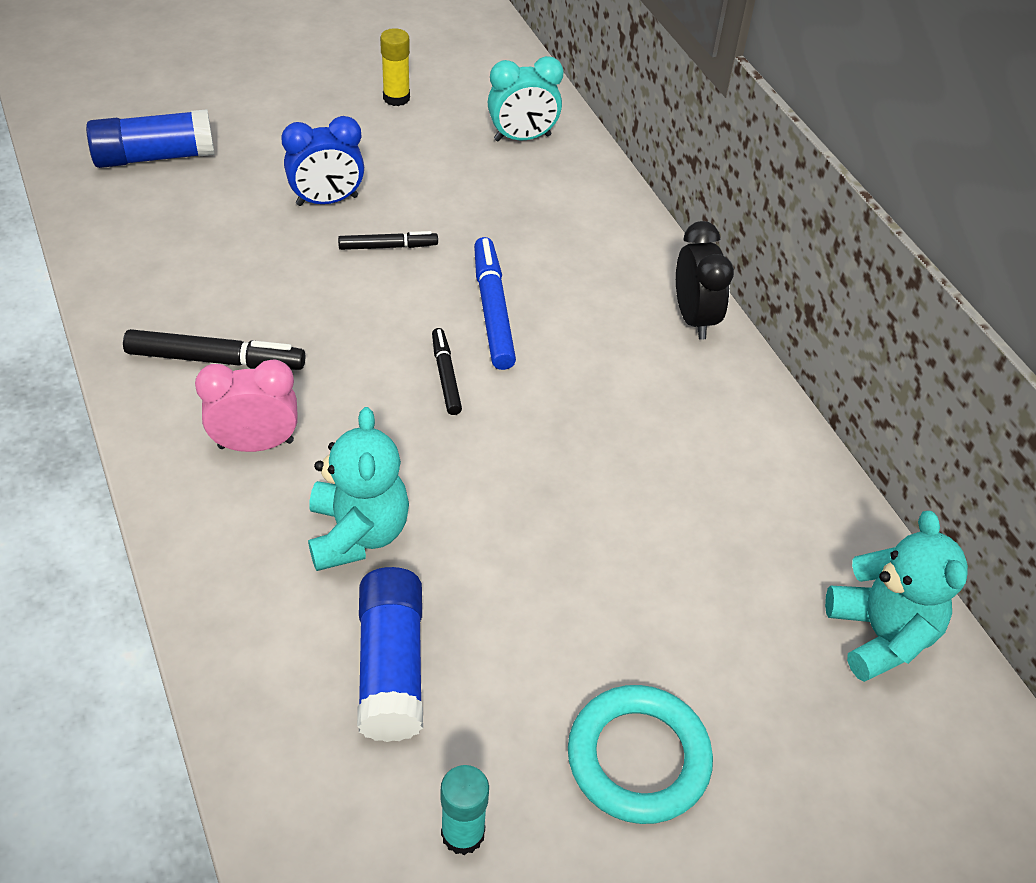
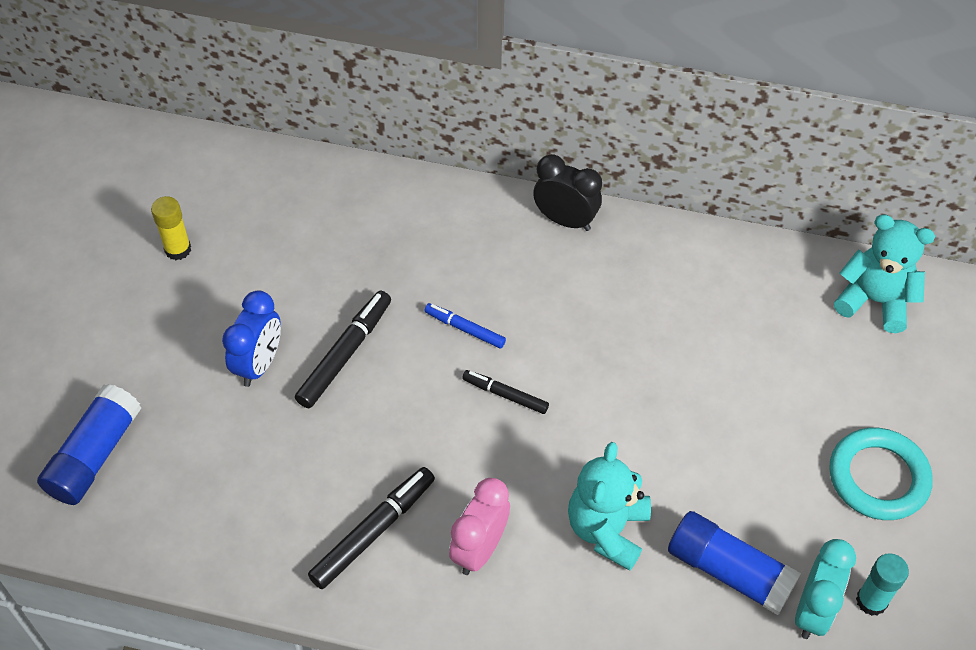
camera: 50 degrees left, 5 degrees up
turquoise teddy bear [308,407,409,571] -> turquoise teddy bear turned 105 degrees counterclockwise [568,442,651,571]
black marker [338,231,438,250] -> black marker [295,291,391,408], size x1.65
blue marker [474,237,516,370] -> blue marker [425,303,506,348], size x0.61
turquoise clock [488,56,563,142] -> turquoise clock moved to [795,539,856,639]

